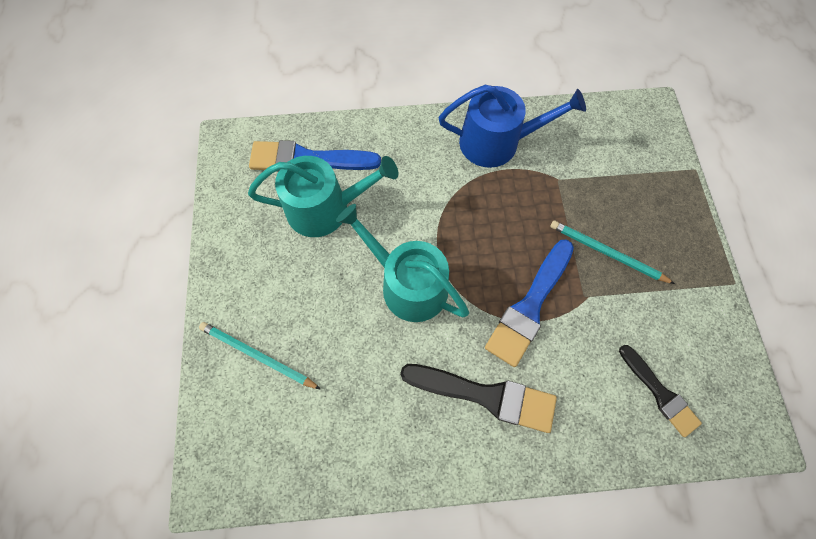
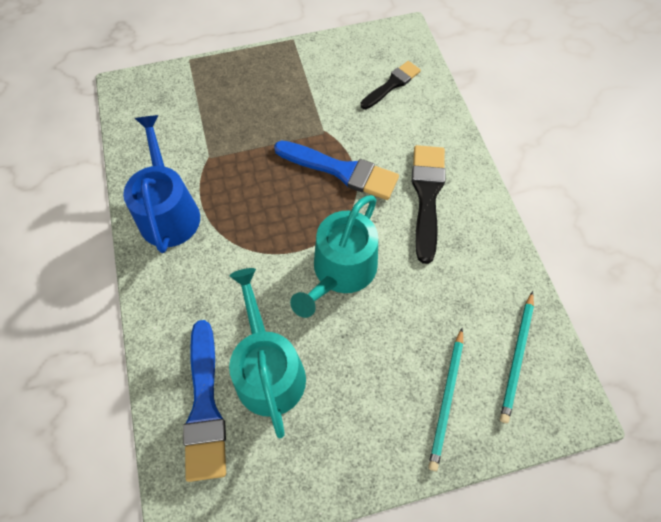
camera: 100 degrees left, 5 degrees down
turquoise pencil [550,221,675,284] -> turquoise pencil moved to [500,291,534,423]

